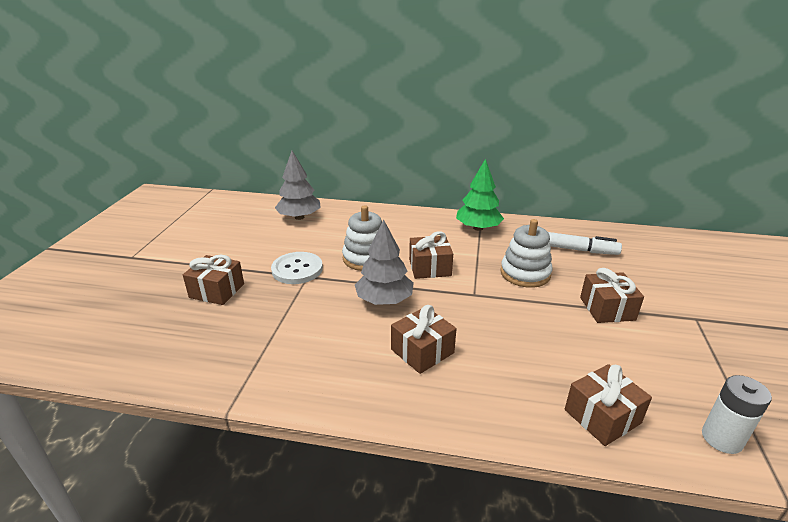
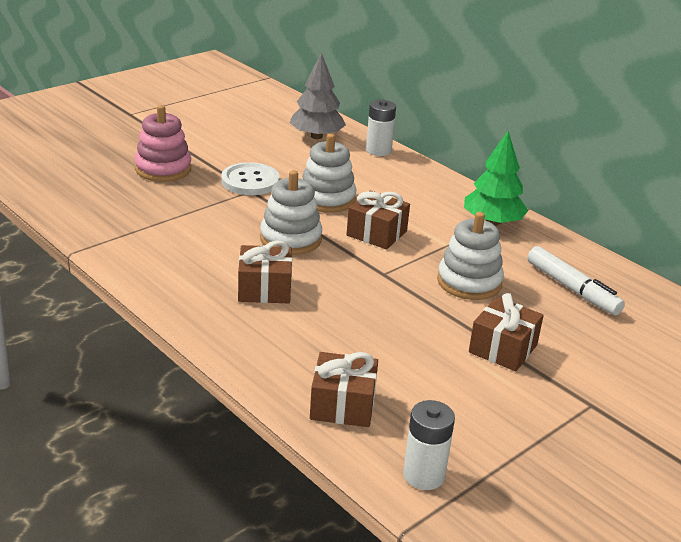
camera: 35 degrees right, 0 degrees up
brown gift [183,255,244,305] -> pink stacking toy [135,105,191,182]
grey tree [355,219,414,305] -> white stacking toy [260,170,322,255]
none -> white battery [366,100,396,156]

